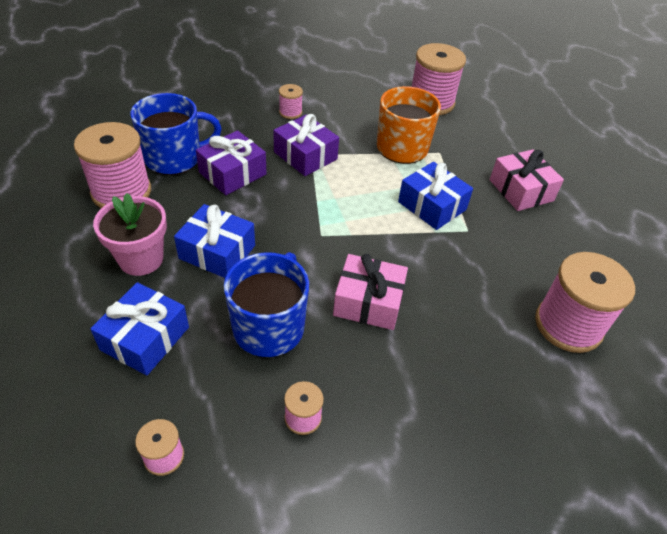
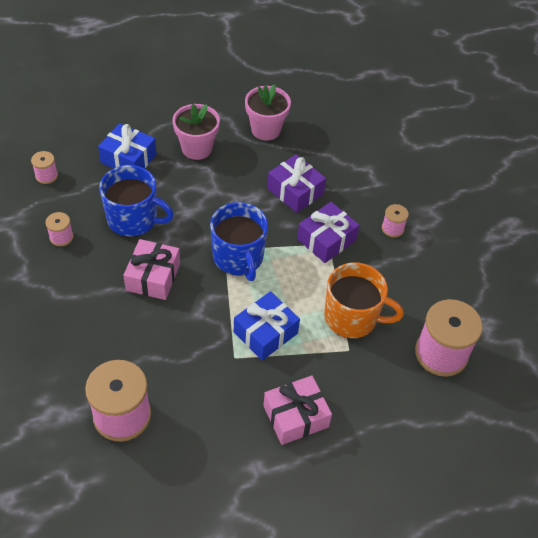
camera: 90 degrees right, 5 degrees up
pink spool [74,122,151,208] -> pink flower pot [245,84,291,141]
blue mug [130,93,222,175] -> blue mug moved to [210,202,268,281]
blue gift [174,204,255,278] -> none

